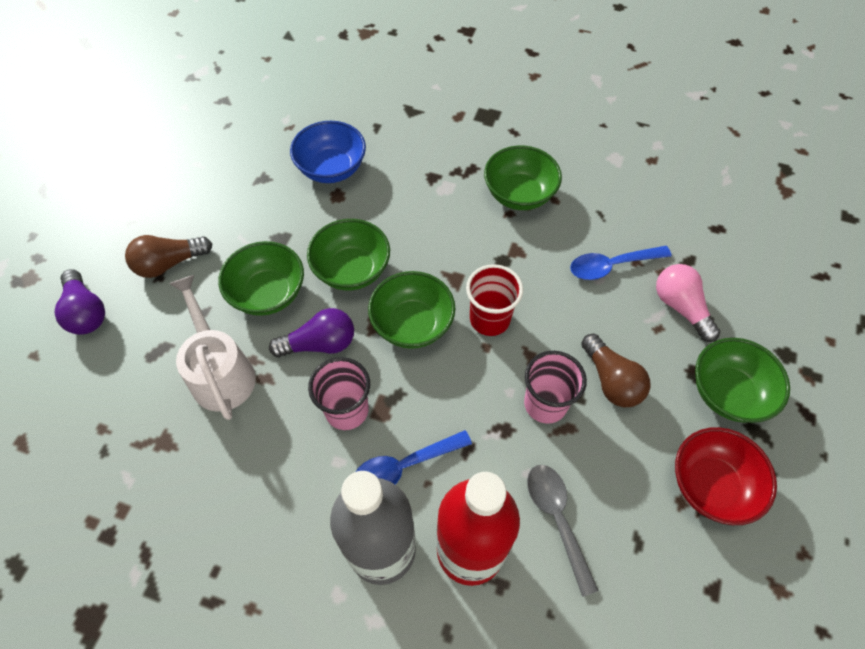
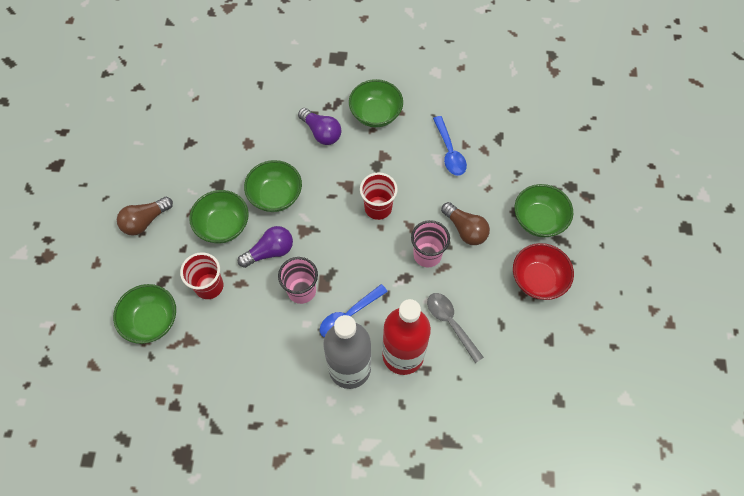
camera: 15 degrees left, 5 degrees up
purple light bulb [55,269,105,335] -> purple light bulb moved to [298,108,342,145]
white watering can [169,275,256,420] -> red cup [180,252,223,299]
blue bowl [290,121,366,183] -> none
green bowl [368,271,455,349] -> green bowl moved to [113,284,176,344]
blue spoon [570,246,672,280] -> blue spoon turned 75 degrees counterclockwise [433,116,467,176]
pink light bulb [656,264,720,342] -> none

